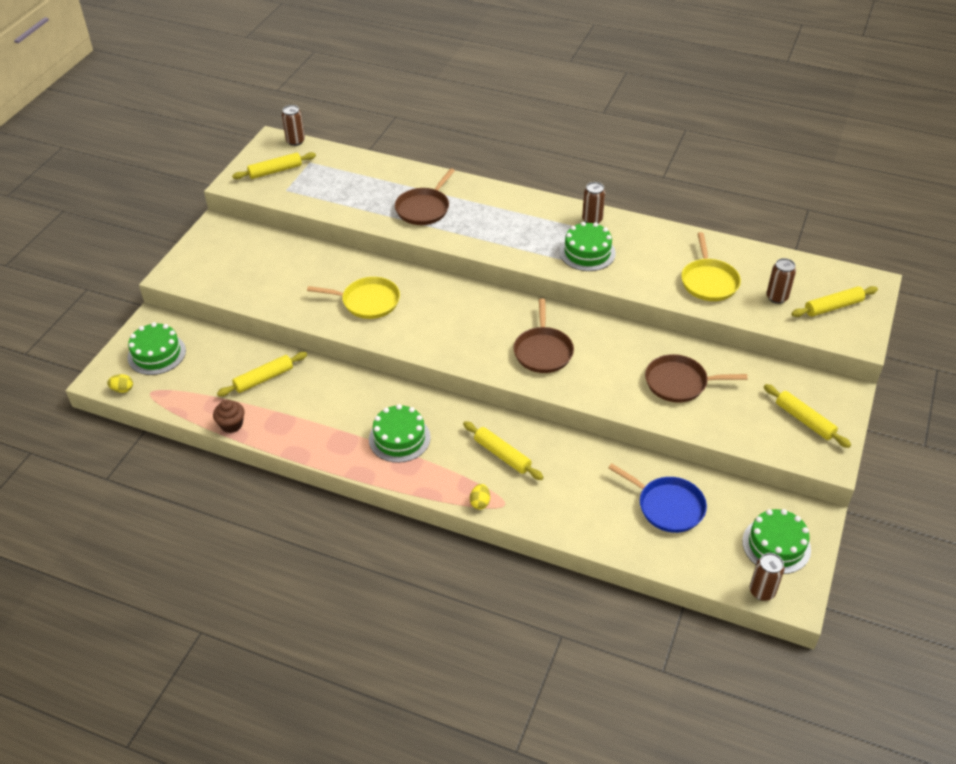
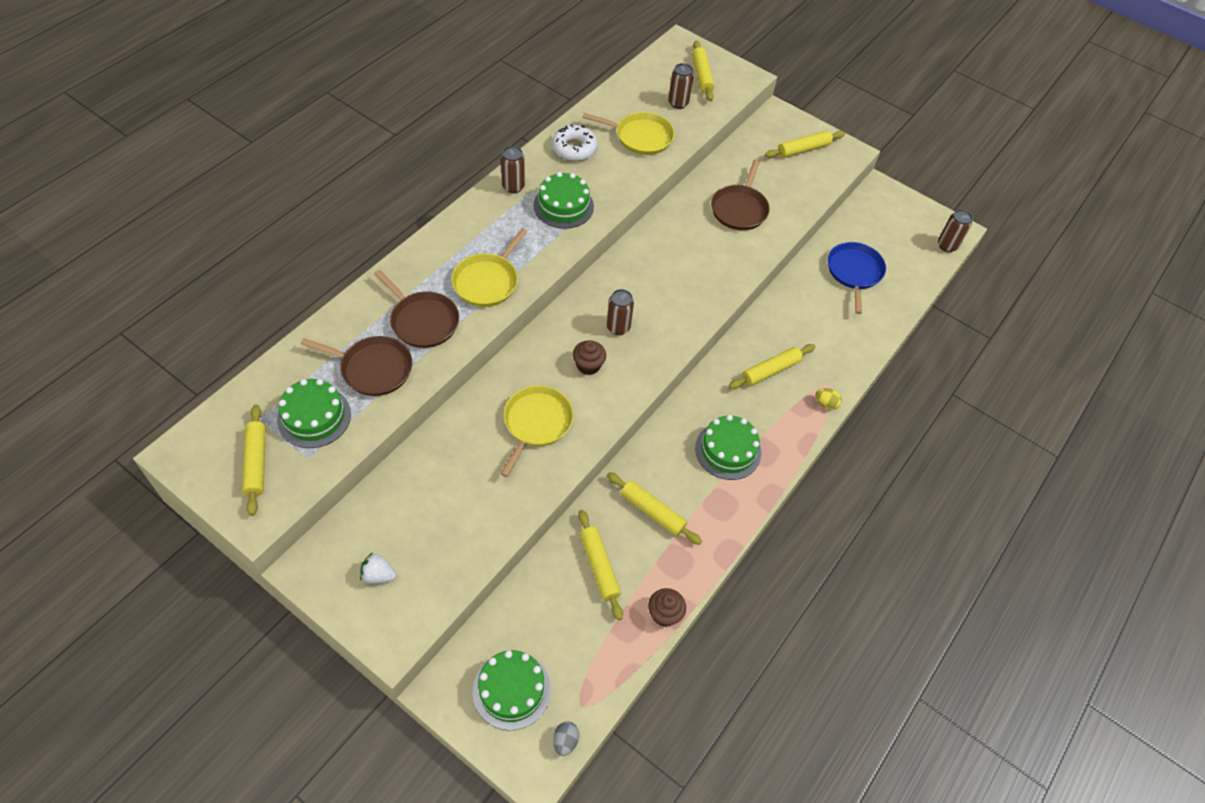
camera: 80 degrees left, 10 degrees up
yellow egg [107,374,133,393] -> grey egg [553,722,579,756]
brown can [282,105,305,146] -> brown can moved to [606,289,634,335]
brown pan [513,299,574,373] -> brown pan moved to [301,336,412,396]
blue pan [608,464,707,533] -> blue pan turned 45 degrees counterclockwise [828,242,886,314]
green cake [742,509,811,574] -> green cake moved to [277,379,351,448]
none -> white strawberry [360,552,396,584]
none -> yellow pan [452,228,528,307]
none -> white donut [552,124,598,161]
none -> brown cupcake [573,340,606,375]
none -> yellow rolling pin [607,472,702,545]

